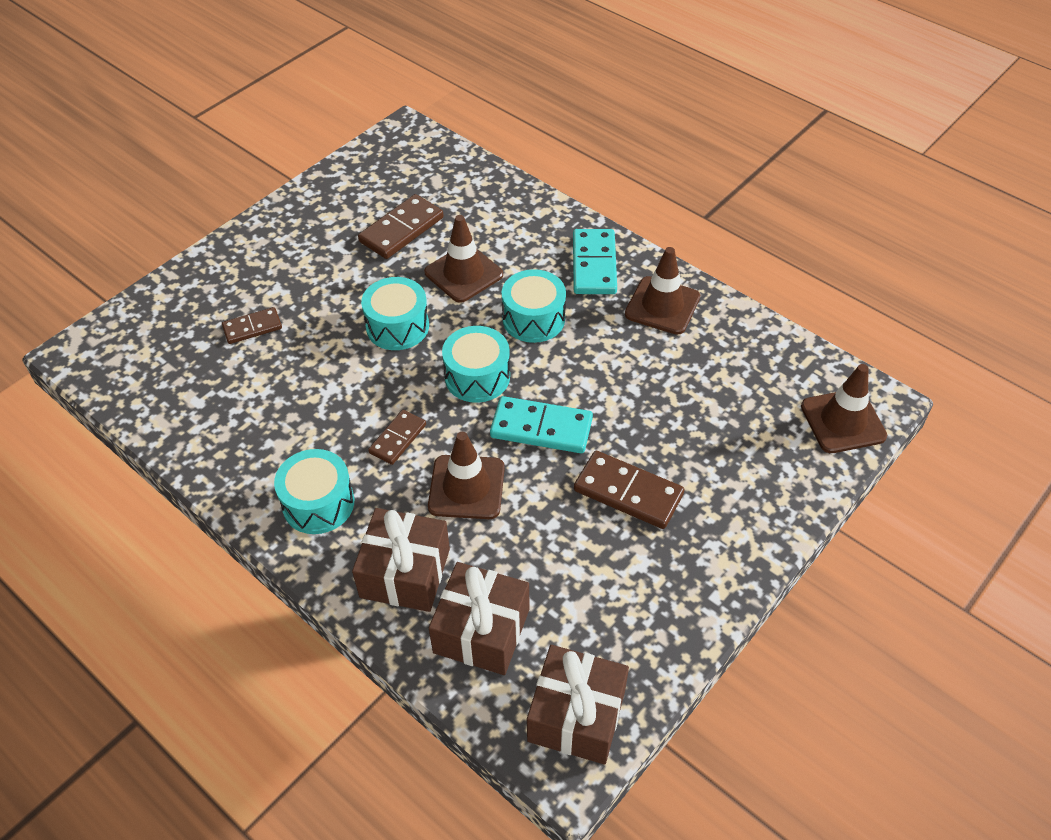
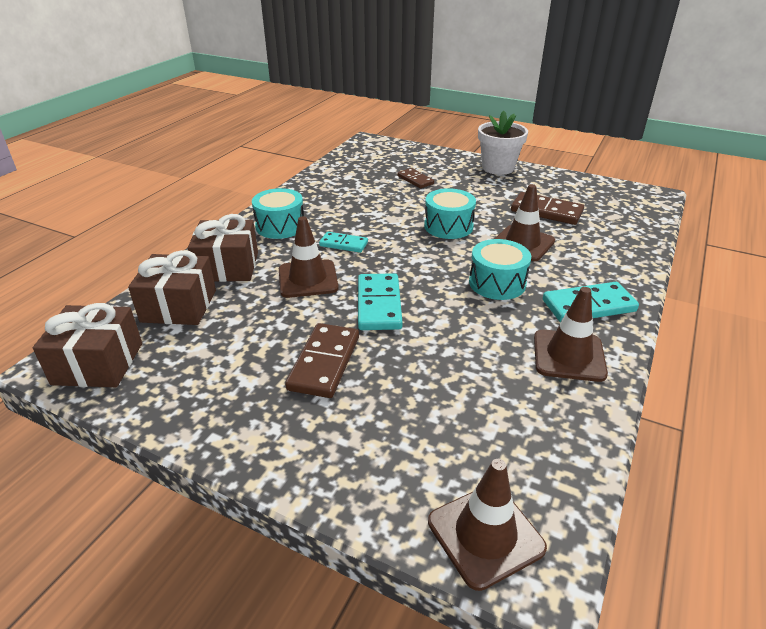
camera: 75 degrees right, 15 degrees down
brown domino [368,410,426,465] -> turquoise domino [319,232,368,253]
turquoise drum [442,326,510,403] -> none
none -> white flower pot [478,111,528,175]

